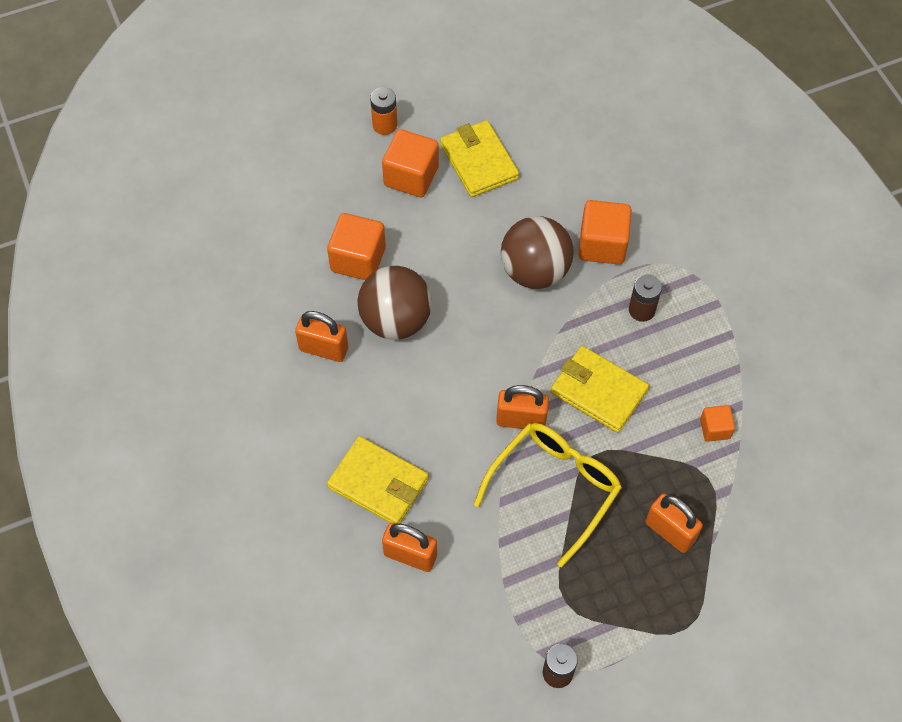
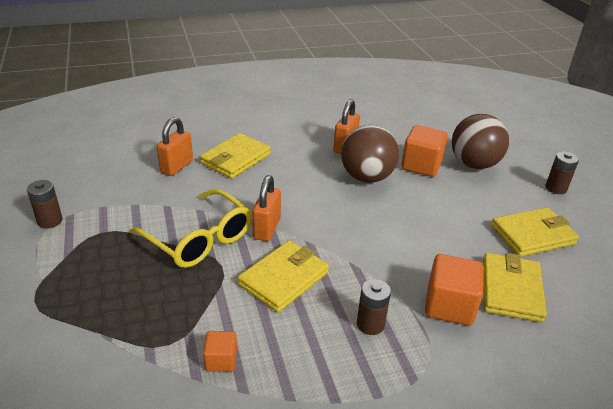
camera: 95 degrees right, 25 degrees down
orange battery [370,87,397,135] -> brown battery [545,151,579,194]
orange cube [382,129,439,197] -> none
brown ball [501,216,574,289] -> brown ball moved to [452,114,509,169]
orange padlock [646,494,703,553] -> none
none -> yellow wallet [483,253,547,323]

